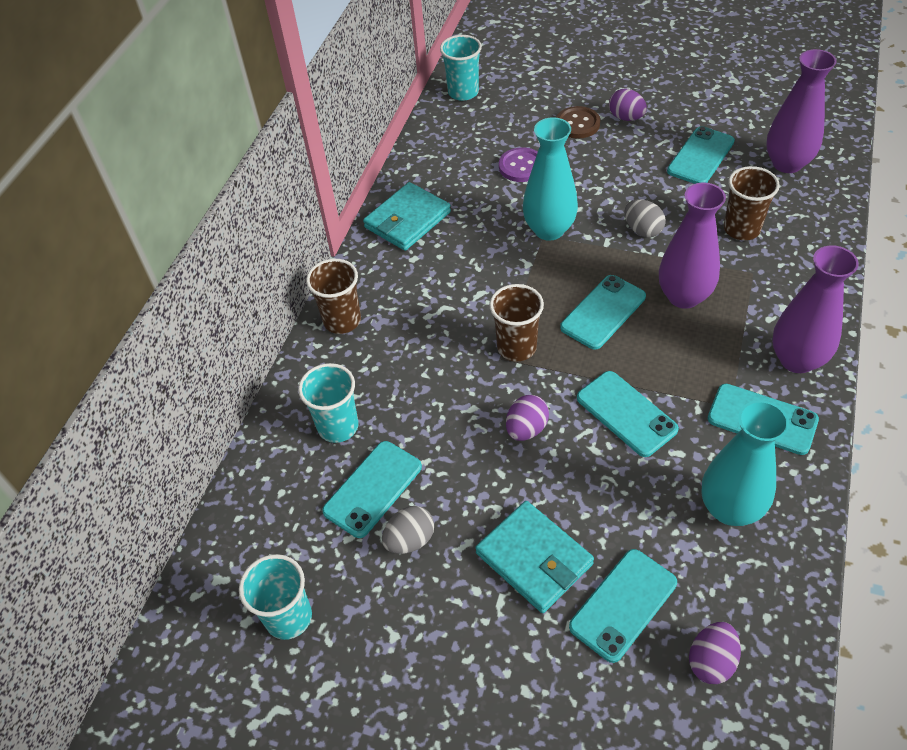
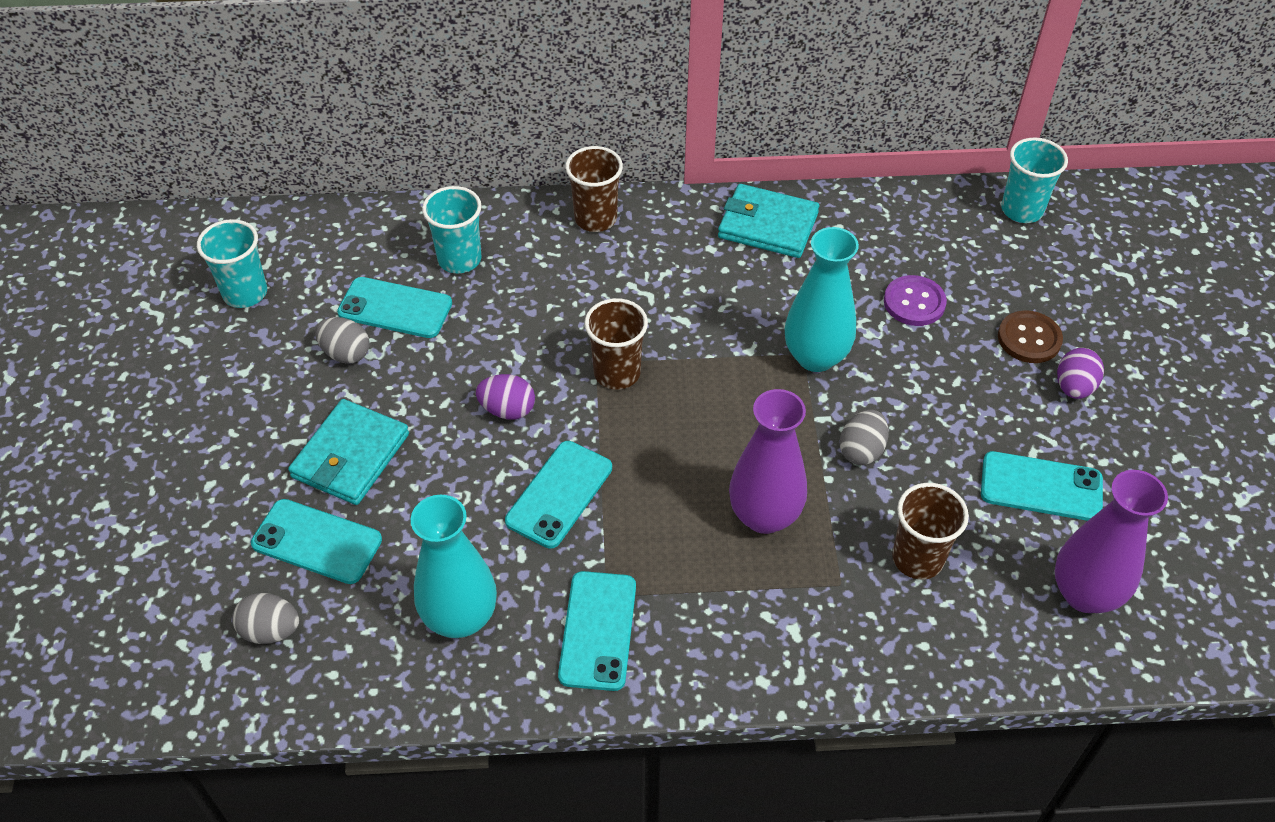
camera: 65 degrees right, 0 degrees up
turquoise phone [560,275,646,349] -> none
purple egg [689,622,741,684] -> grey egg [232,593,299,644]
purple vase [772,245,859,373] -> none

